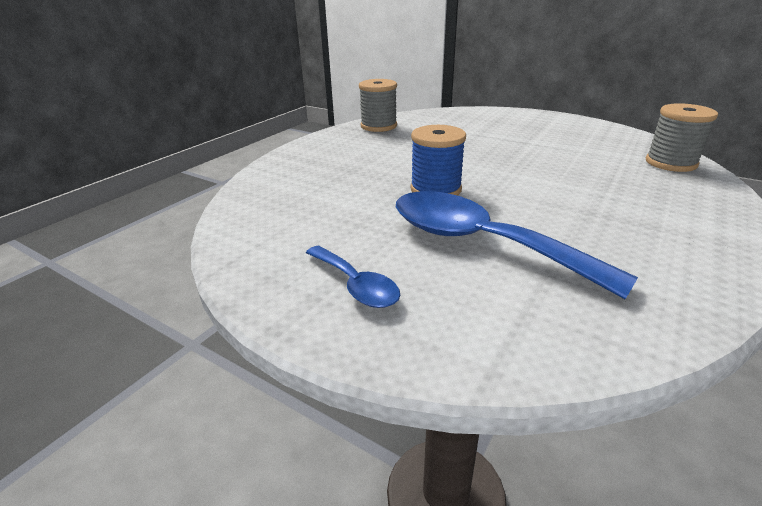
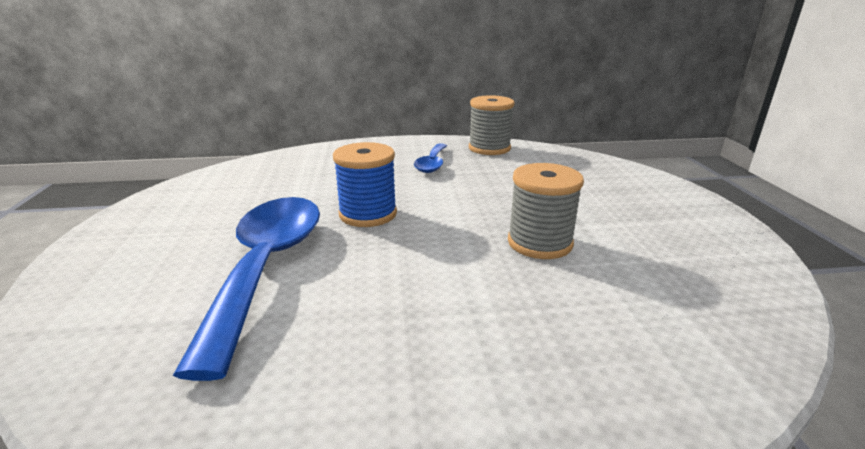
camera: 50 degrees right, 5 degrees down
blue spoon [306,246,400,308] -> blue spoon moved to [414,143,447,173]
grey spool [646,103,718,172] -> grey spool moved to [508,163,584,259]

